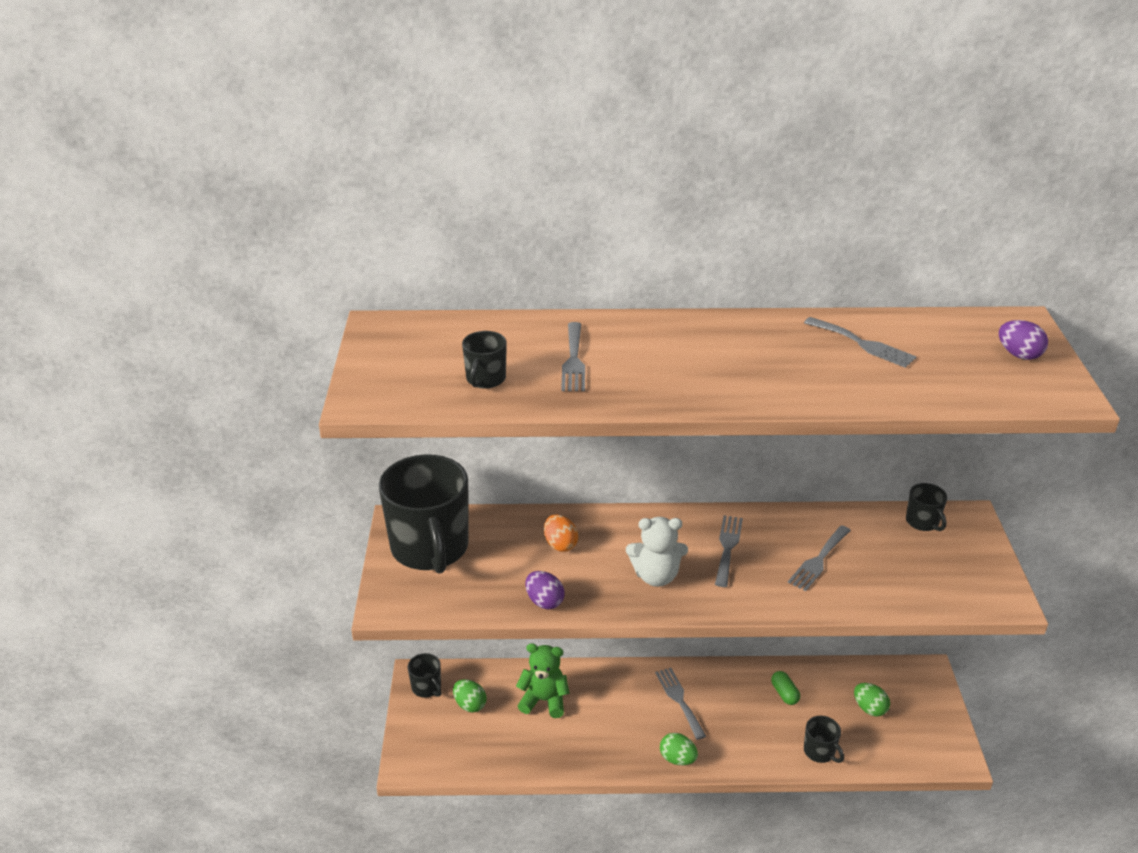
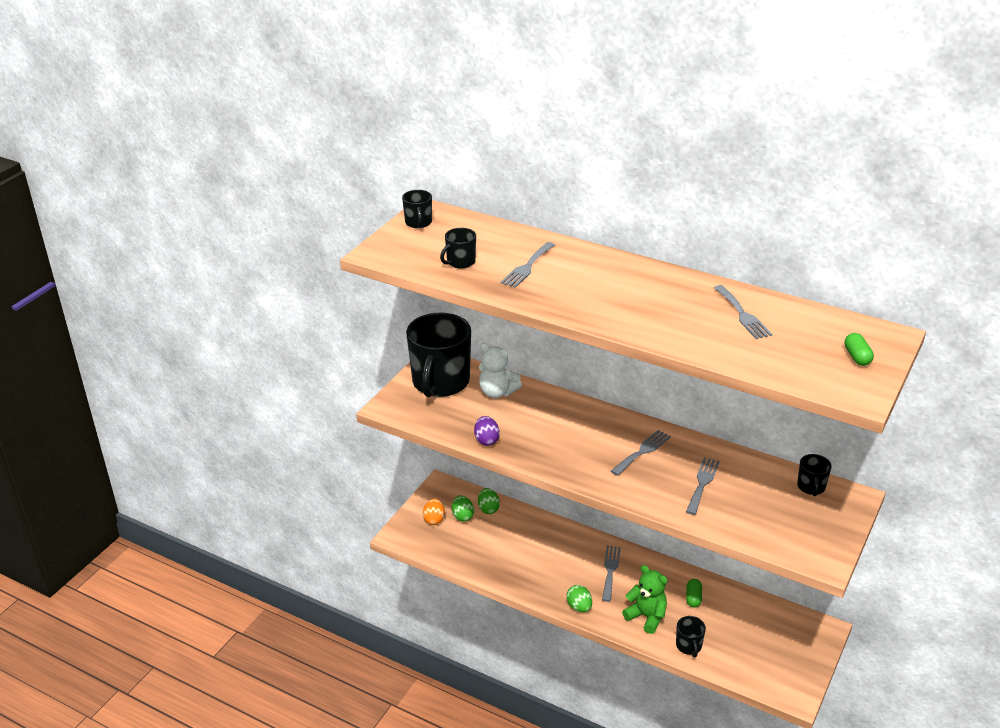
camera: 30 degrees right, 0 degrees up
black mug [408,653,442,698] -> black mug moved to [402,190,432,228]
green teddy bear [516,643,569,718] -> green teddy bear moved to [622,565,668,634]
orange egg [544,515,578,552] -> orange egg moved to [423,498,445,525]
white teddy bear [626,517,688,587] -> white teddy bear moved to [479,343,522,398]
grey fork [788,525,851,591] -> grey fork turned 135 degrees clockwise [686,457,719,515]
green egg [854,683,890,717] -> green egg moved to [478,488,500,514]
purple egg [999,320,1048,360] -> green capsule [844,333,874,366]

